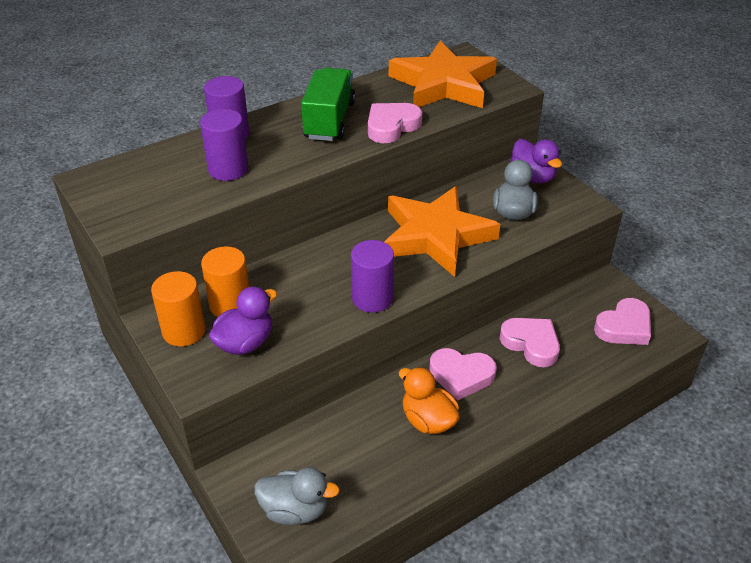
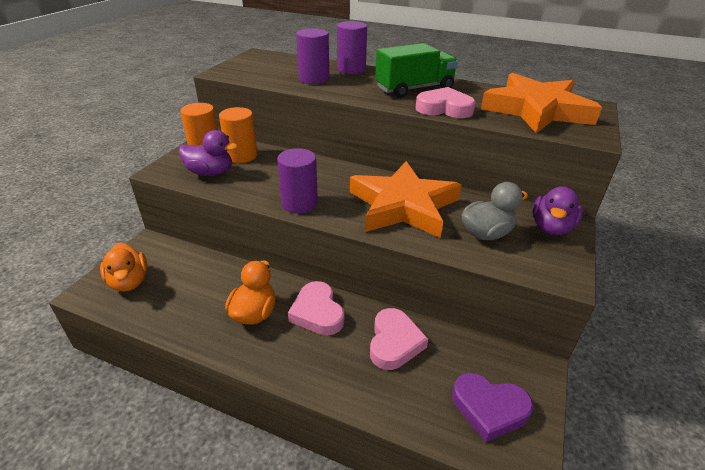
camera: 55 degrees right, 5 degrees down
grey duck [254,467,340,525] -> orange duck [100,243,148,292]
pink heart [594,298,651,345] -> purple heart [452,373,533,442]

